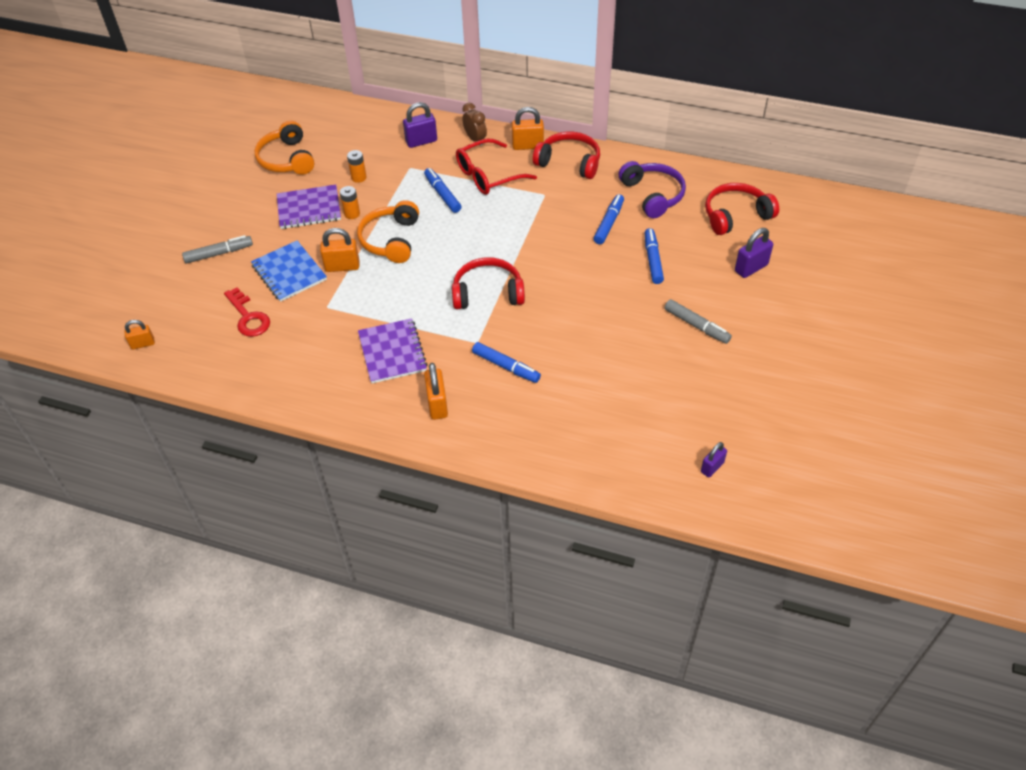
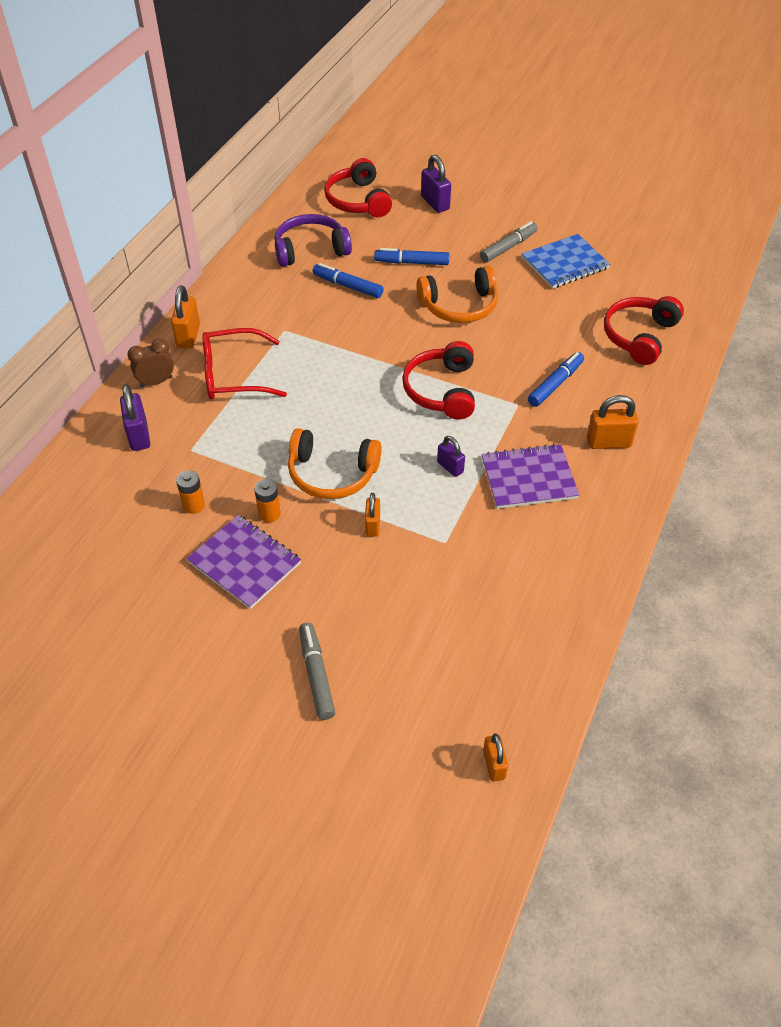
camera: 85 degrees left, 0 degrees up
red key [224,287,270,337] -> none
blue notebook [251,240,327,302] -> blue notebook moved to [522,234,610,289]
orange headphones [254,121,314,175] -> orange headphones moved to [417,266,498,323]
purple notebook [277,184,341,229] -> purple notebook turned 45 degrees counterclockwise [187,515,301,609]
orange padlock [320,228,359,272] -> orange padlock [365,493,380,537], size x0.65
blue marker [424,168,461,213] -> none
red glasses [456,139,537,195] -> red glasses turned 105 degrees clockwise [202,328,287,399]
red headphones [533,132,600,179] -> red headphones moved to [604,296,684,365]
purple padlock [701,442,727,478] -> purple padlock moved to [437,436,465,477]

